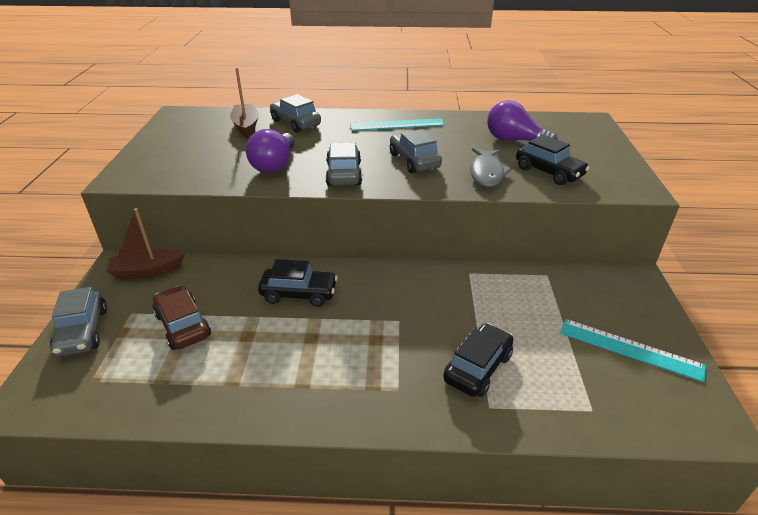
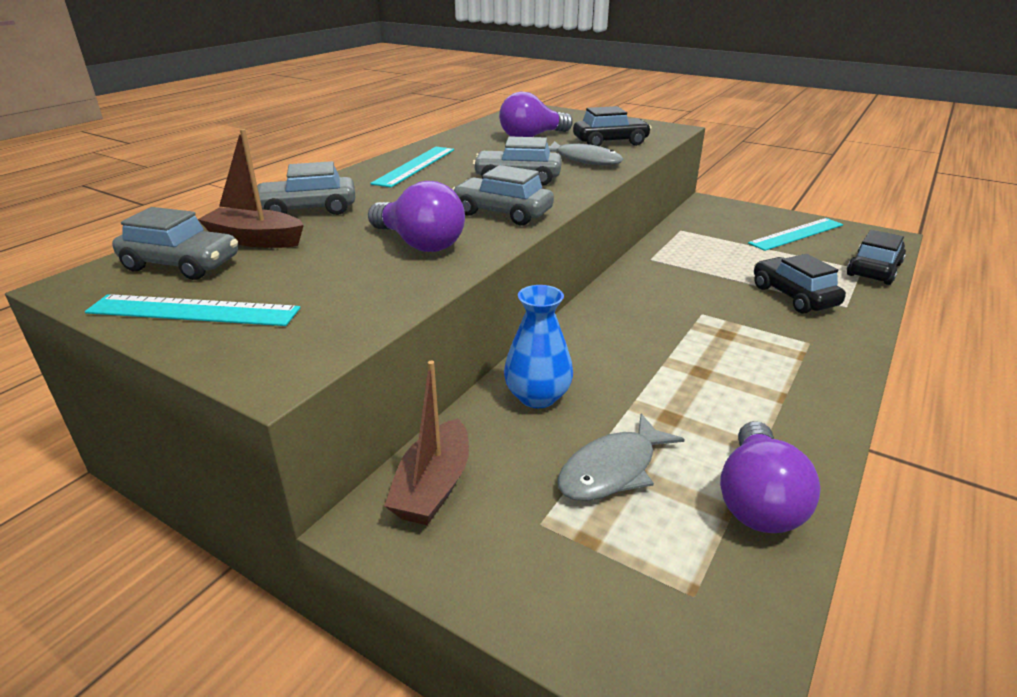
camera: 60 degrees left, 5 degrees down
grey car [50,287,107,357] -> grey car moved to [112,207,238,280]
brown car [153,285,211,350] -> grey fish [558,414,685,501]
black car [258,259,338,307] -> black car moved to [847,230,906,285]
none -> turquoise ruler [85,294,300,326]
none -> blue vase [504,285,573,408]
none -> purple light bulb [720,421,821,533]

